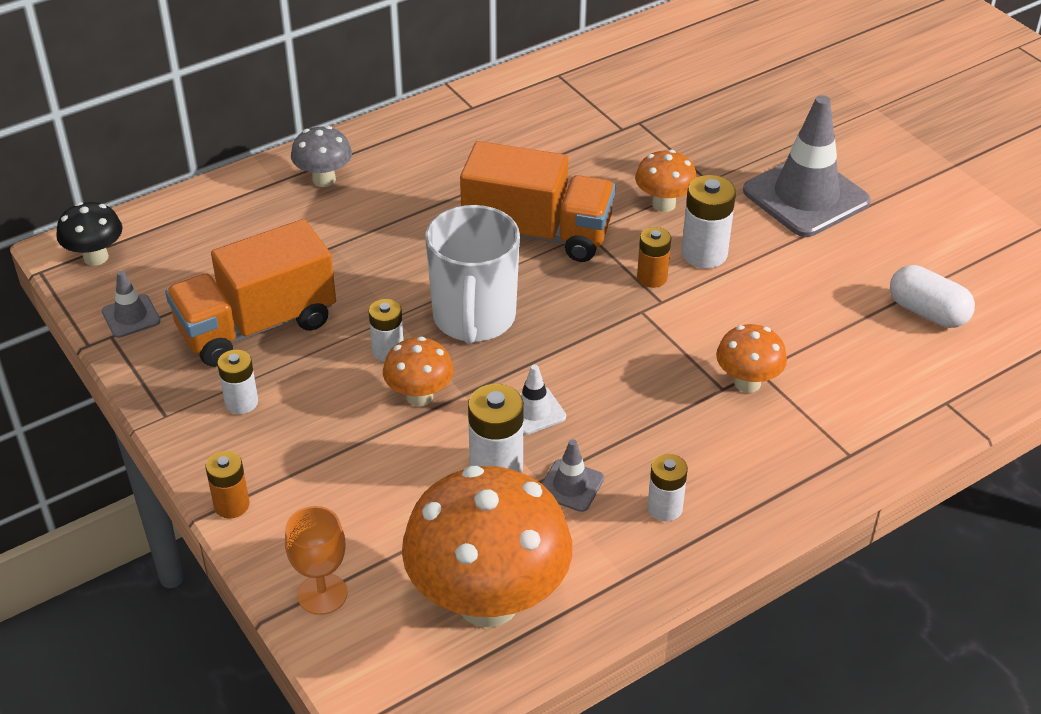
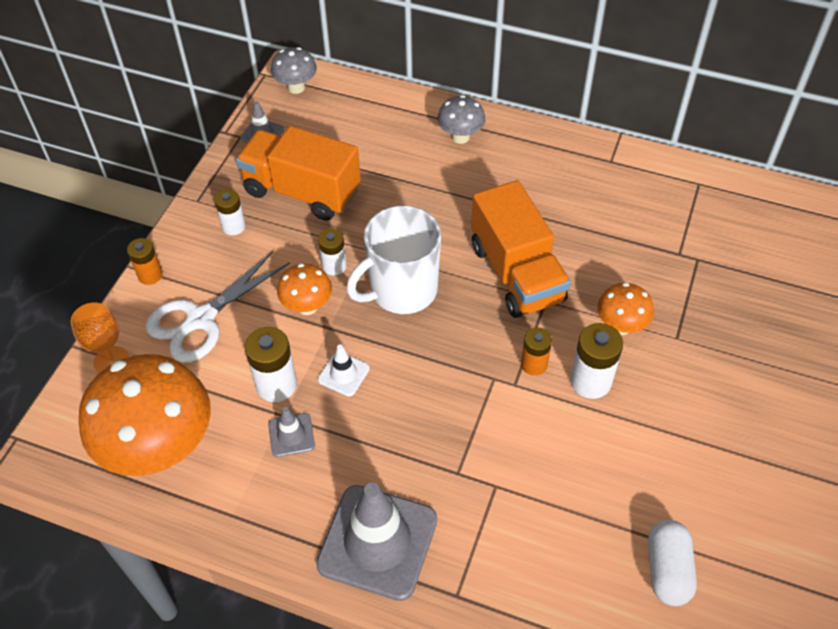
camera: 55 degrees right, 10 degrees up
black mushroom [56,202,123,266] -> grey mushroom [271,47,317,94]
white battery [647,454,688,521] -> none
orange mushroom [716,324,787,393] -> none
grey traffic cone [743,95,871,237] -> grey traffic cone moved to [316,482,437,601]
none -> white scissors [146,250,290,363]

